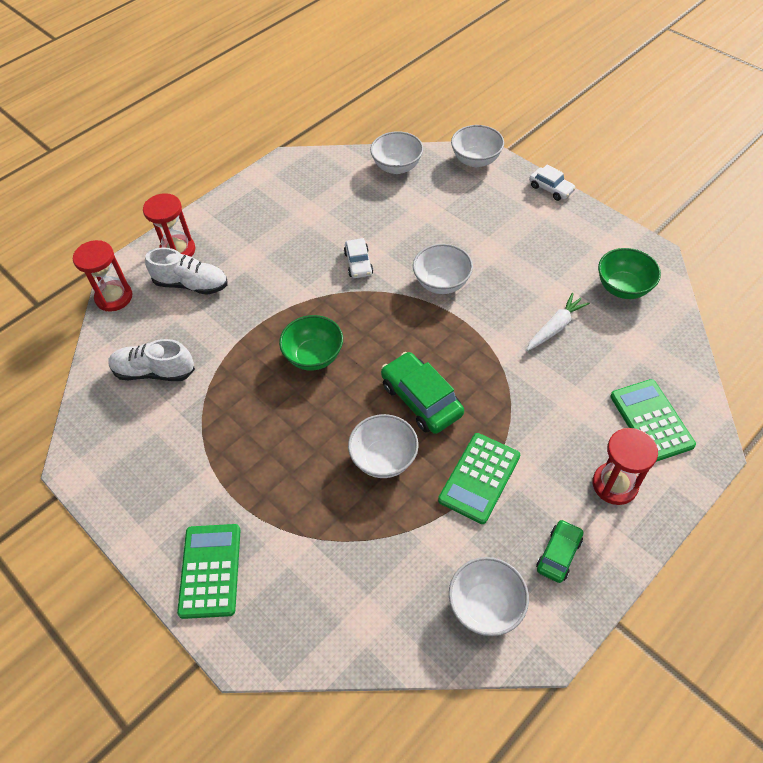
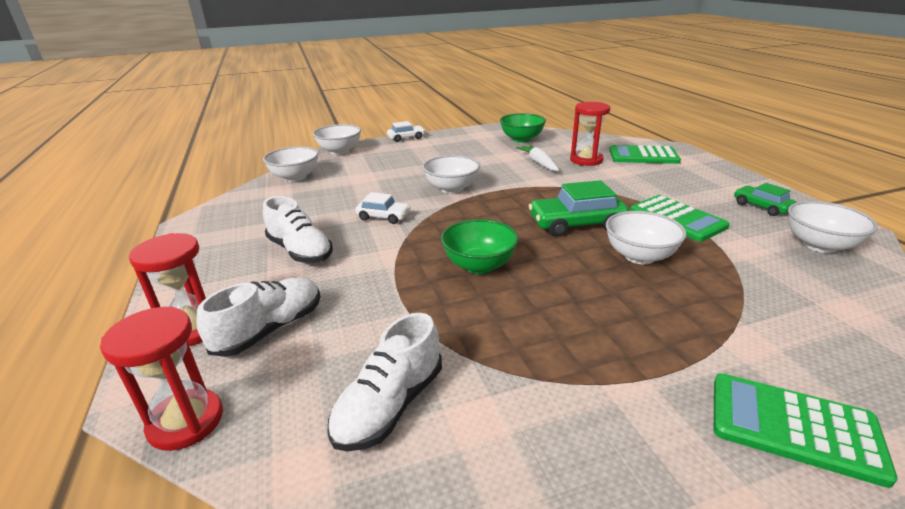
camera: 65 degrees left, 25 degrees down
red hourglass [593,428,658,505] -> red hourglass moved to [570,102,610,166]
none -> white shoe [263,196,333,263]

